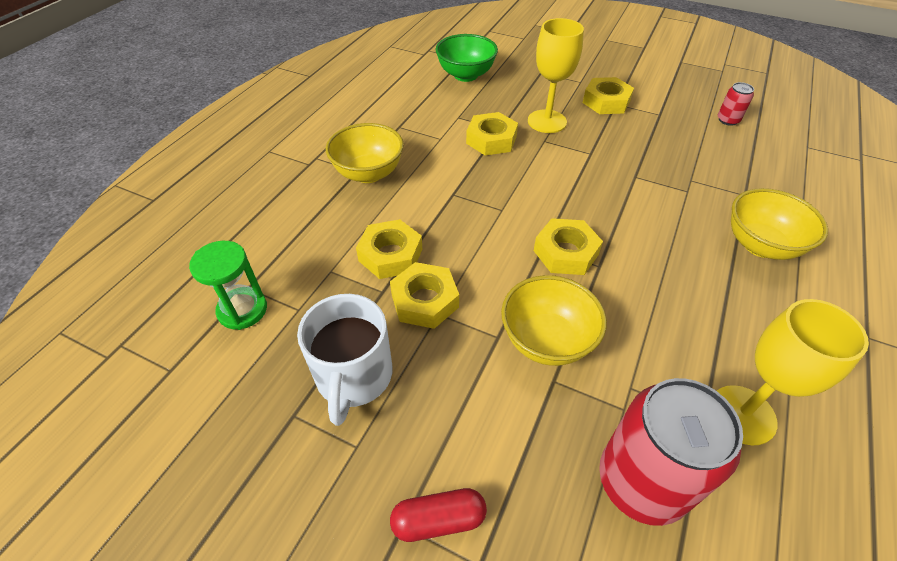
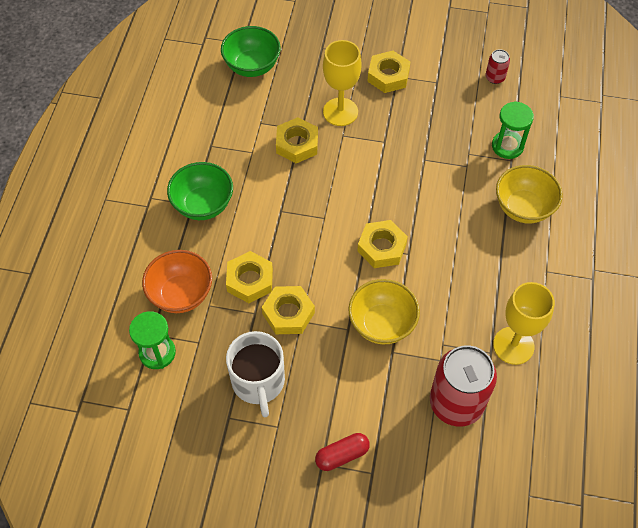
camera: 15 degrees left, 10 degrees up
yellow bowl [326,123,404,183] -> green bowl [167,162,233,220]
none -> orange bowl [142,250,212,313]
none -> green hourglass [492,101,534,159]

